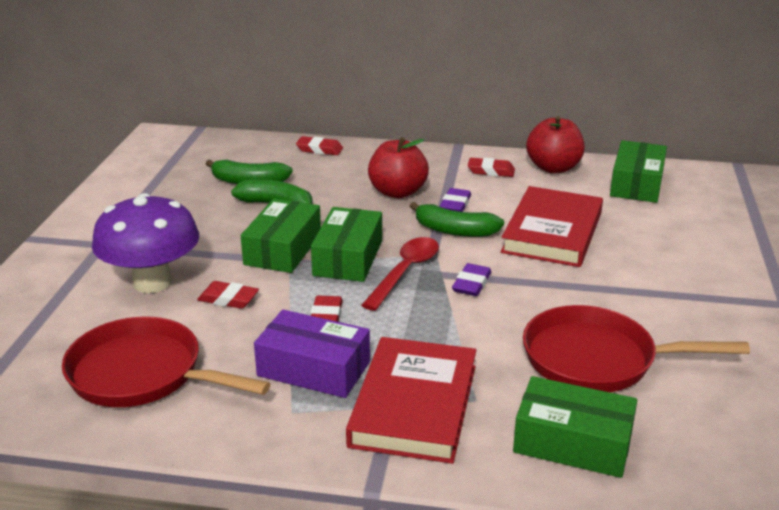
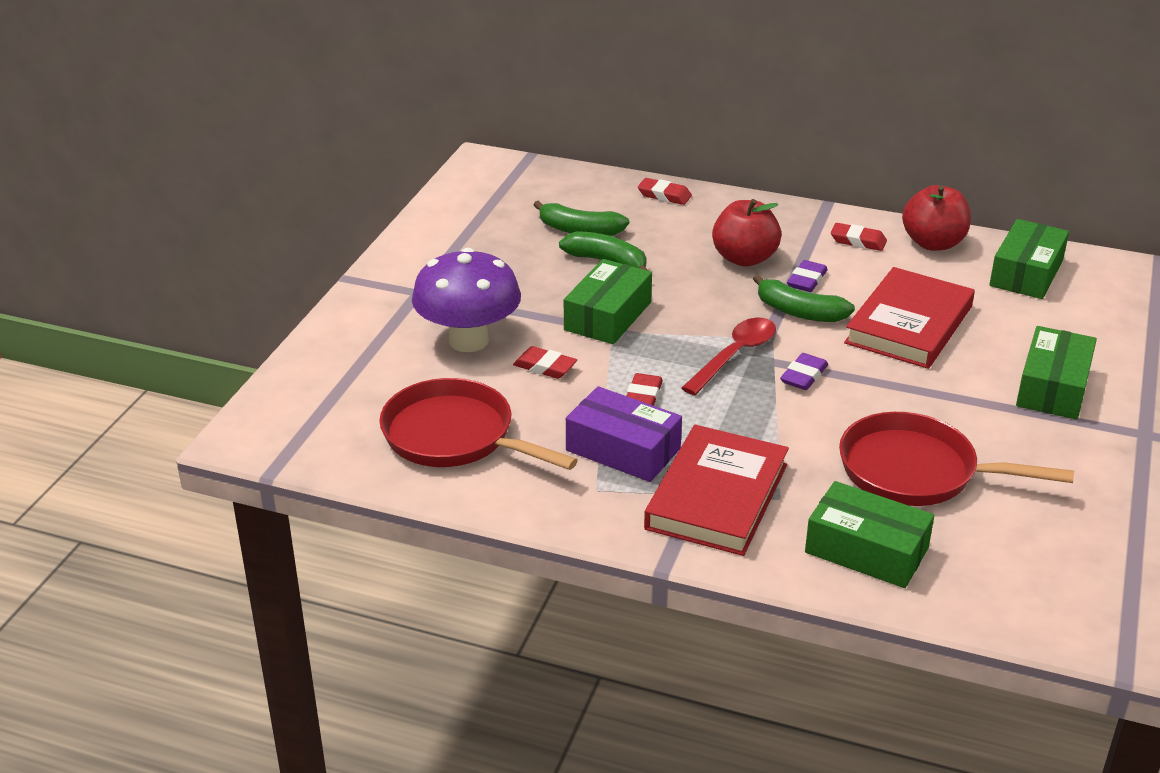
camera: 10 degrees right, 5 degrees up
green box [311,207,382,282] -> green box moved to [1016,326,1097,419]

